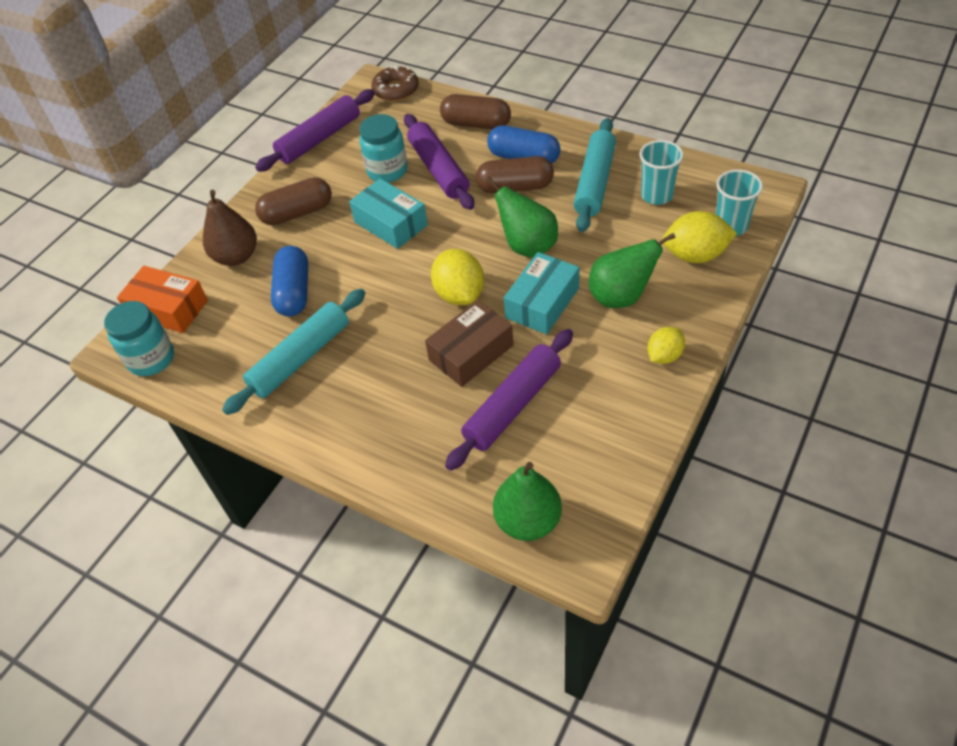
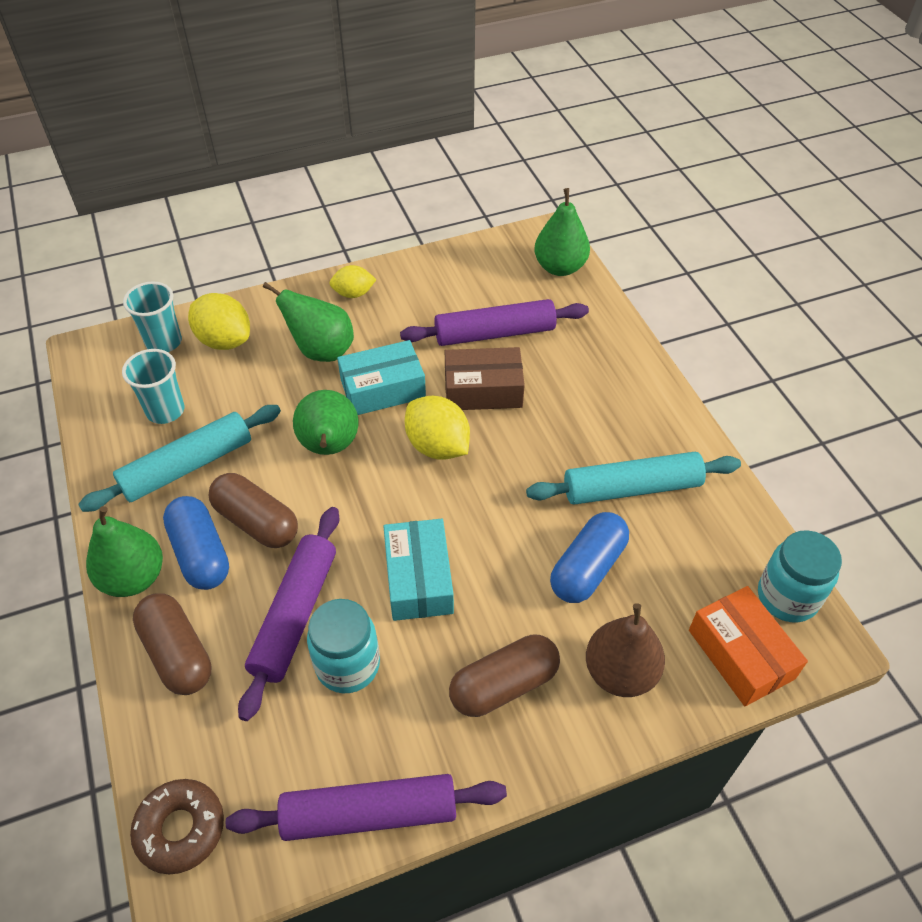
camera: 145 degrees left, 0 degrees up
brown capsule [255,177,332,225] -> brown capsule turned 45 degrees counterclockwise [449,635,560,717]
yellow lemon [431,249,484,305] -> yellow lemon turned 60 degrees counterclockwise [405,396,470,459]
none -> green pear [86,506,163,597]

